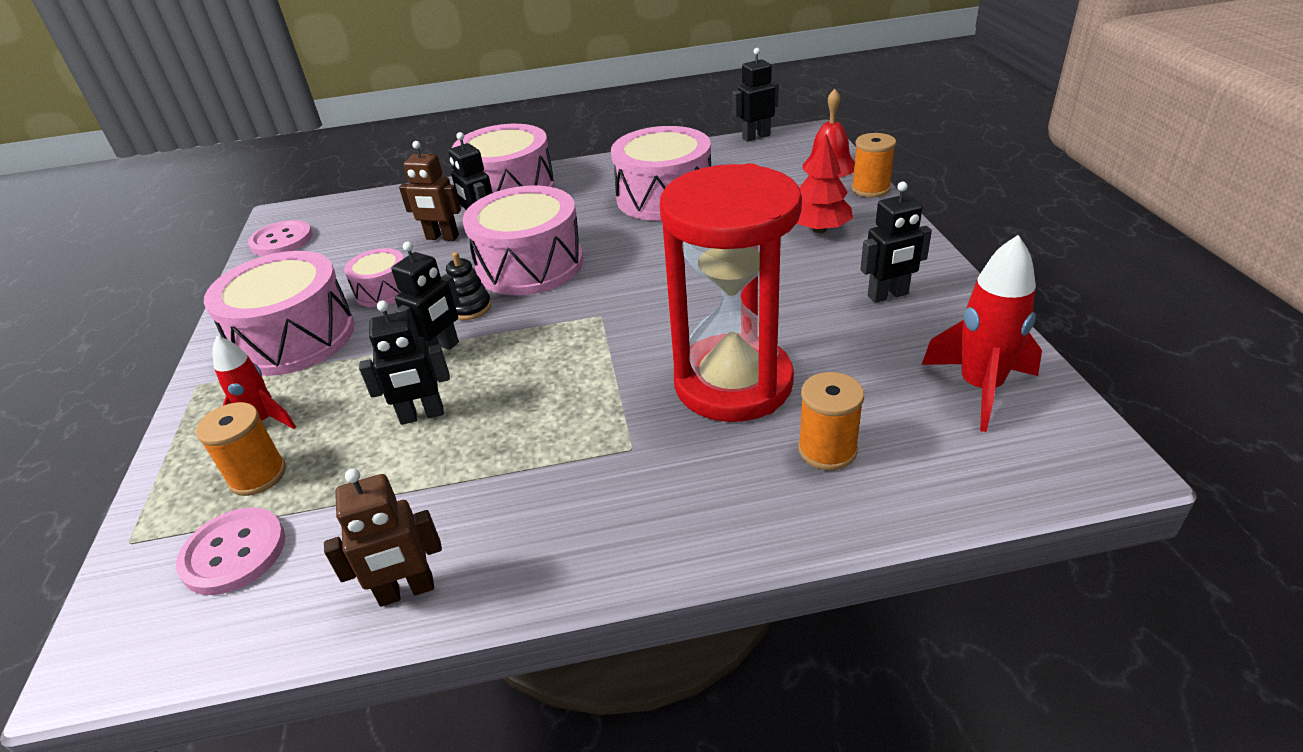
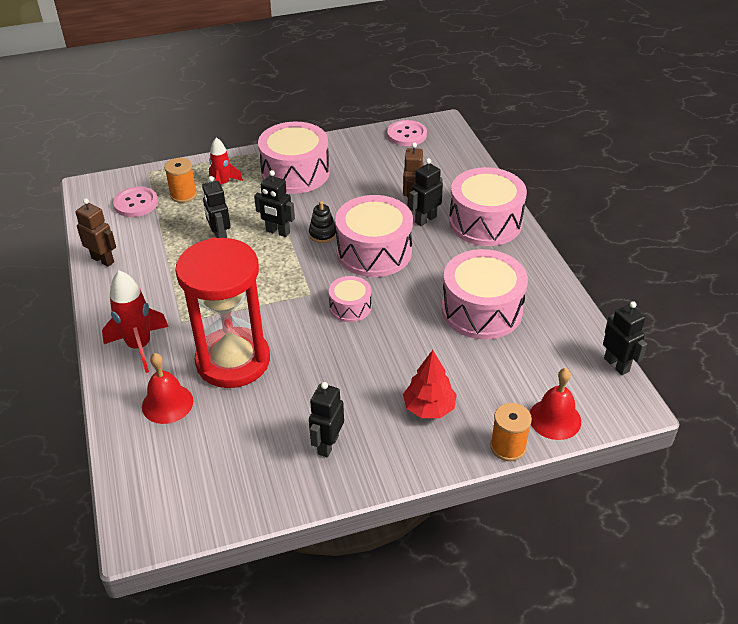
camera: 80 degrees right, 5 degrees up
brown robot [324,468,442,607] -> brown robot turned 150 degrees clockwise [75,198,116,267]
pink drum [344,248,404,307] -> pink drum moved to [329,276,371,322]
orange spool [798,372,864,470] -> red bell [142,353,193,424]
black robot [860,182,932,303] -> black robot turned 45 degrees clockwise [309,382,344,457]
red rocket [922,235,1042,432] -> red rocket moved to [102,270,169,373]

